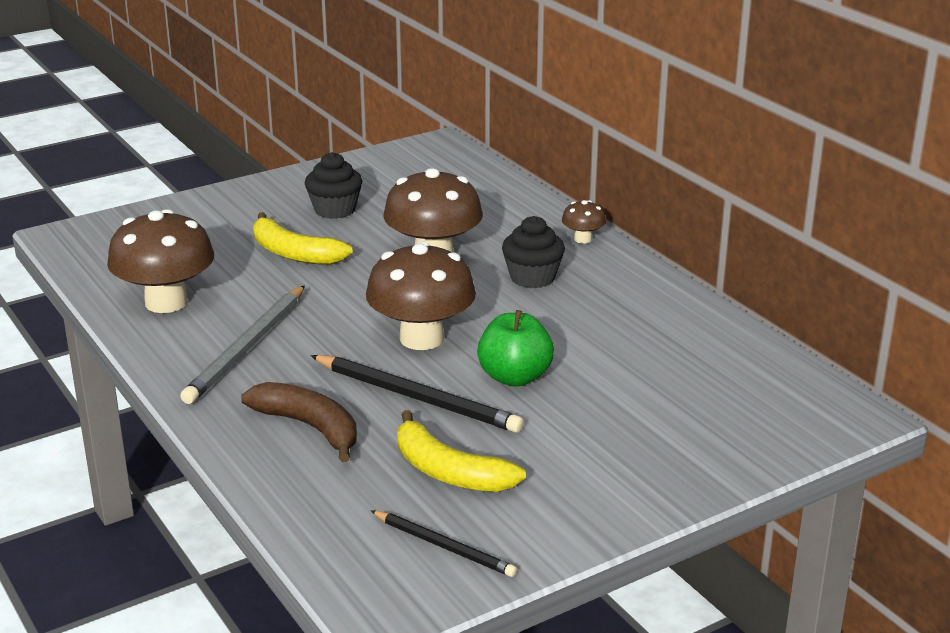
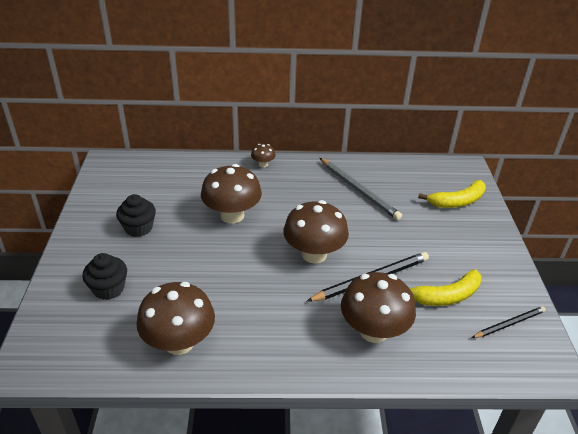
camera: 60 degrees left, 10 degrees up
grey pencil [180,285,305,404] -> grey pencil moved to [320,158,402,220]
brown banana [241,382,357,462] -> brown mushroom [341,272,416,343]
yellow banana [253,212,353,265] -> yellow banana moved to [418,180,486,208]
green apple [477,310,554,387] -> none
black cupcake [502,216,565,288] -> black cupcake moved to [82,253,127,300]

